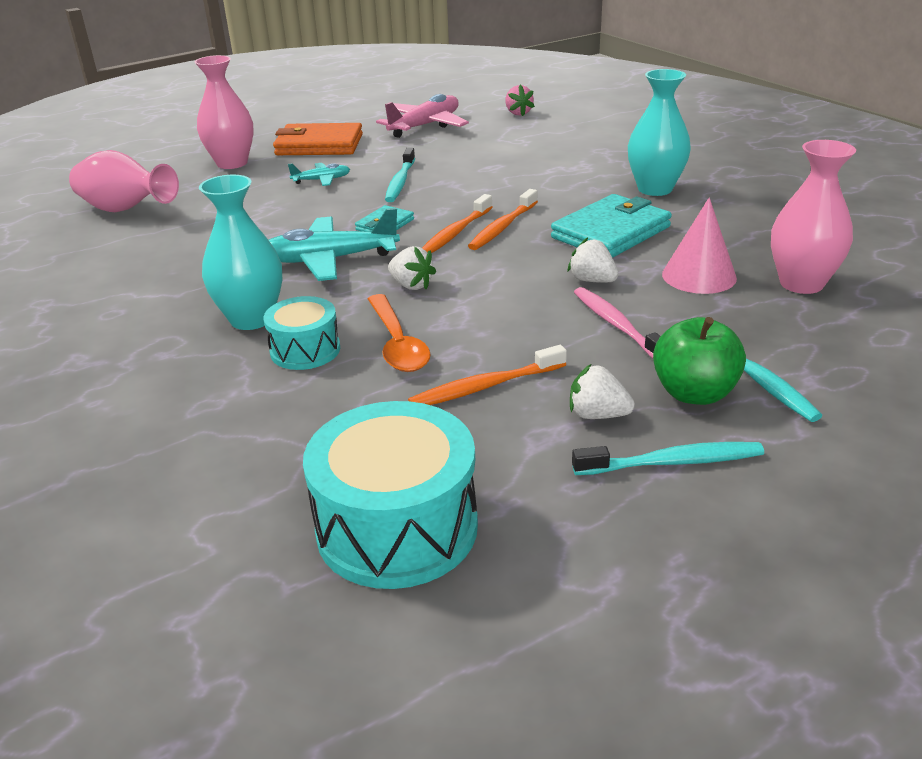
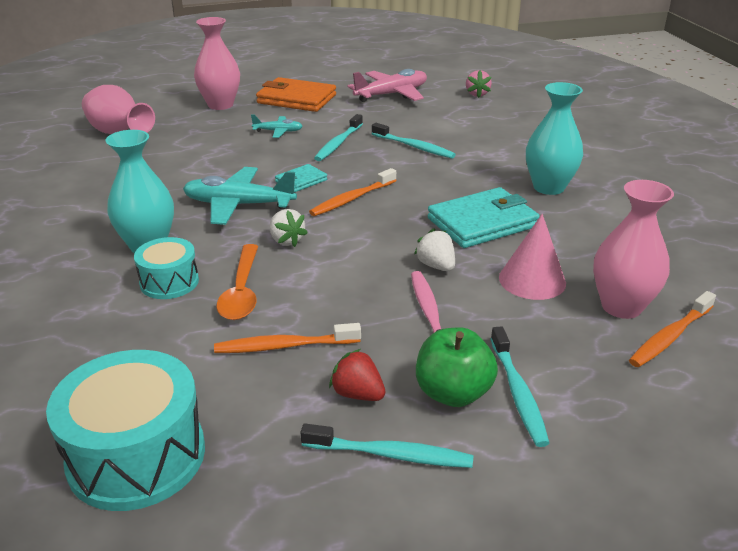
camera: 15 degrees right, 0 degrees up
orange toothbrush [468,189,538,250] -> orange toothbrush moved to [629,291,716,367]
white strawberry [570,364,635,419] -> red strawberry [329,349,386,401]
none -> turquoise toothbrush [372,123,456,159]

